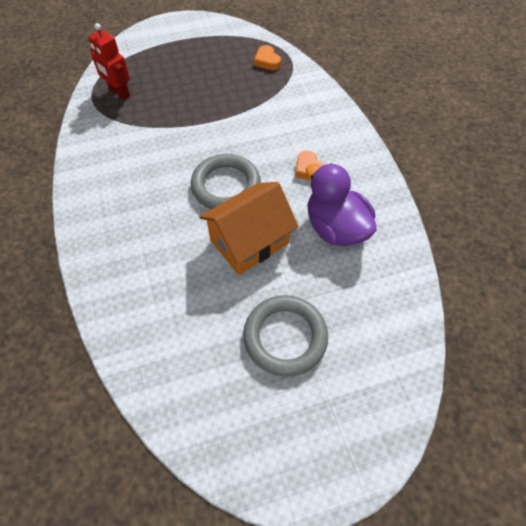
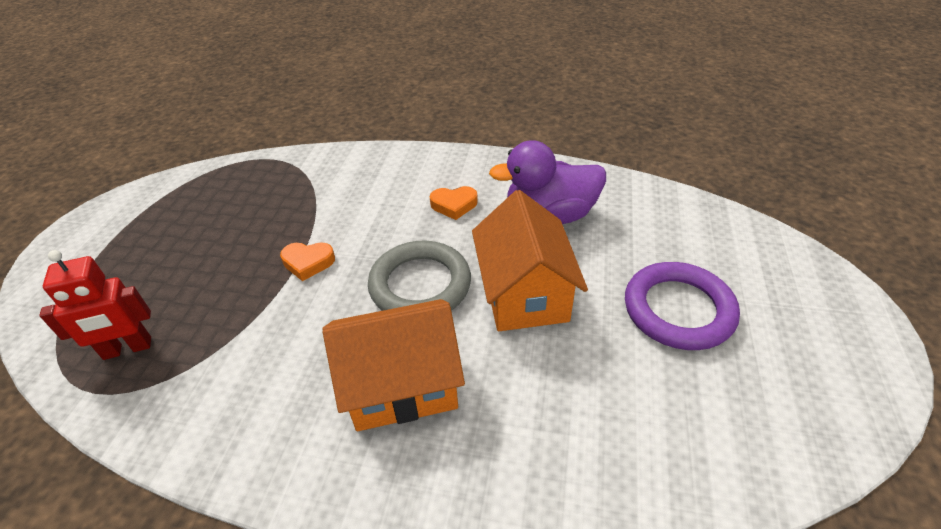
camera: 60 degrees left, 15 degrees down
grey ring [243,295,328,377] -> purple ring [625,262,740,350]
orange heart [254,45,281,70] -> orange heart moved to [280,242,335,281]
none -> orange house [322,299,465,431]

